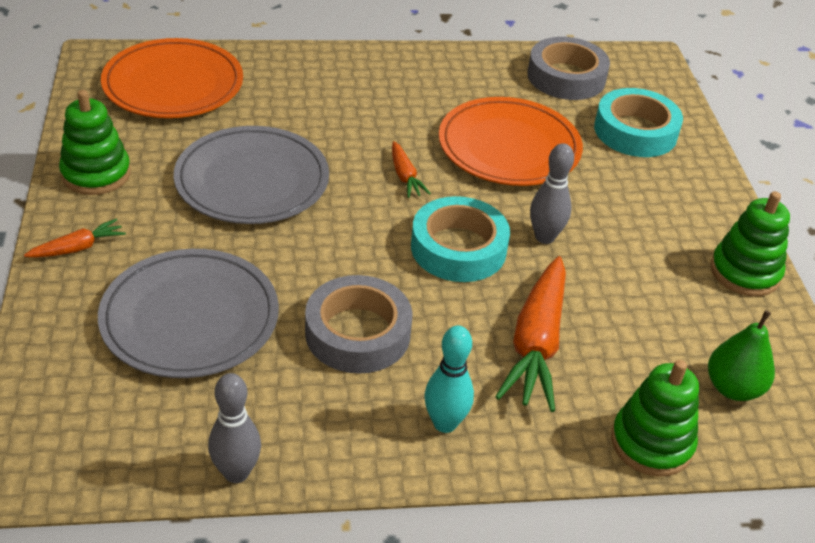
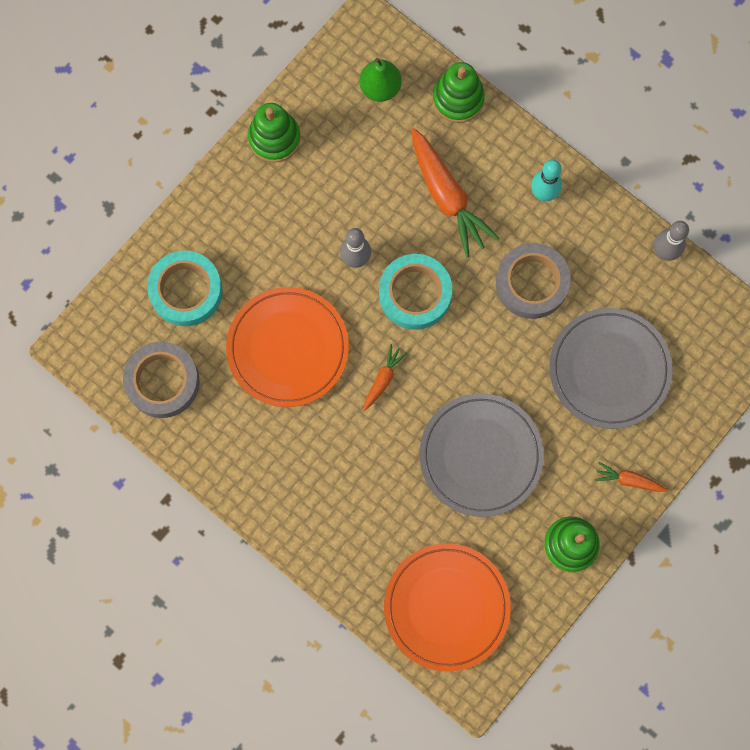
camera: 130 degrees left, 35 degrees up
orange carrot [495,256,566,412] -> orange carrot turned 90 degrees clockwise [411,127,500,257]

